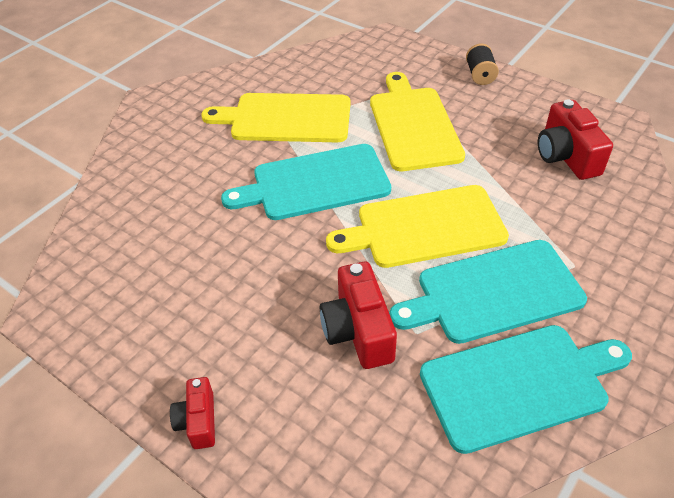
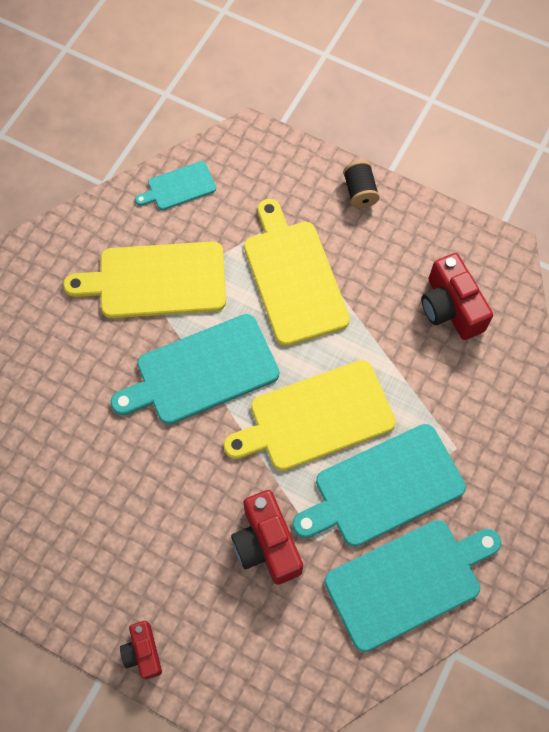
camera: 10 degrees left, 20 degrees up
none -> turquoise cutting board [135,161,216,210]

